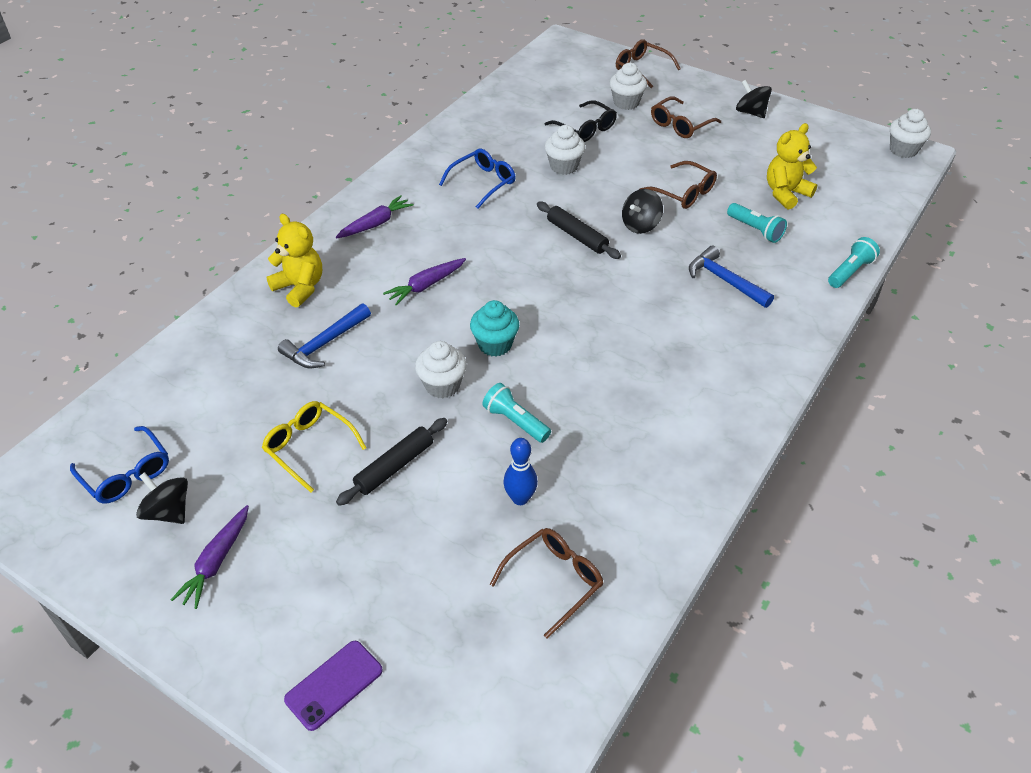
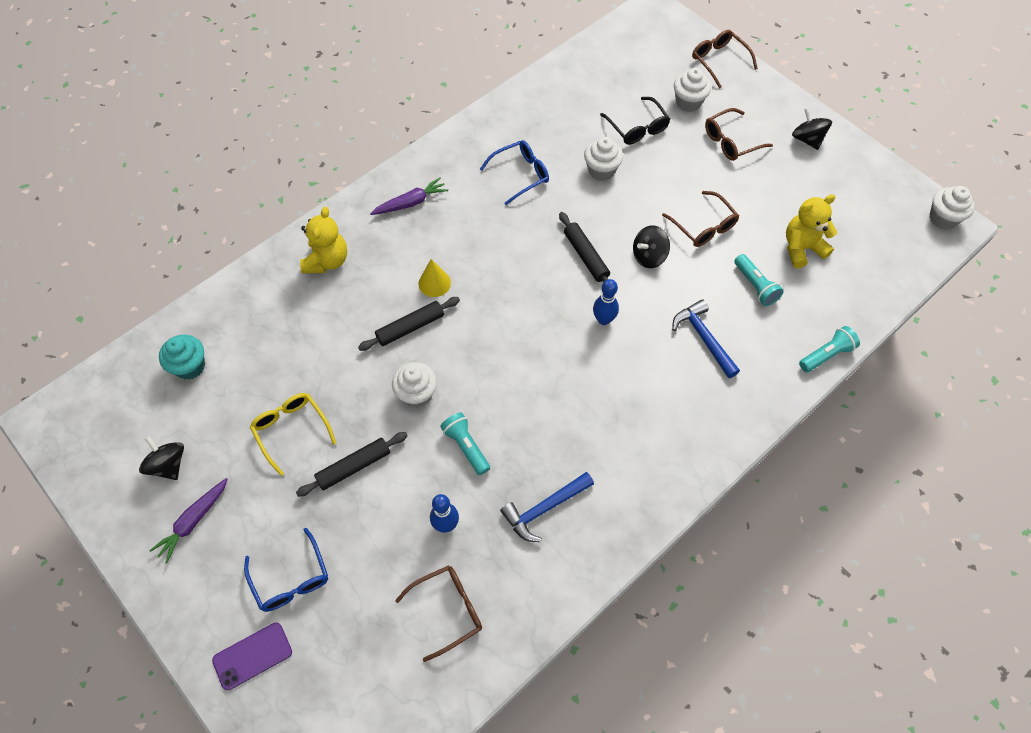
camera: 15 degrees right, 15 degrees up
blue glasses [70,426,169,504] -> blue glasses moved to [244,528,328,612]
yellow teddy bear [266,214,322,307] -> yellow teddy bear turned 45 degrees clockwise [300,207,347,274]
blue hammer [278,303,371,368] -> blue hammer moved to [500,472,594,542]
purple carrot [383,258,466,306] -> yellow cone [419,259,451,297]
turquoise cupcake [470,300,519,357] -> turquoise cupcake moved to [159,335,205,380]
none -> black rolling pin [358,297,460,351]
none -> blue bowling pin [593,279,619,325]

